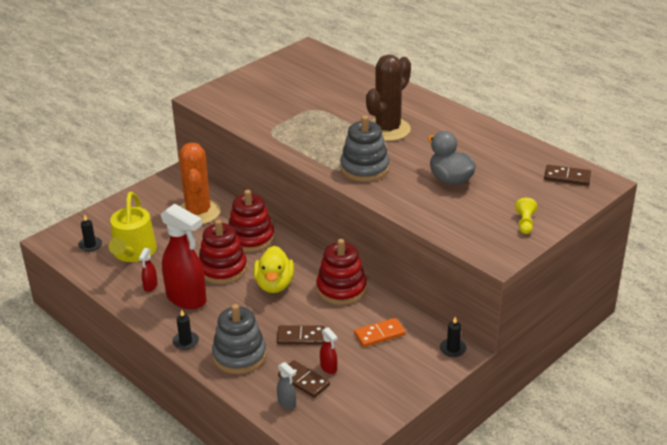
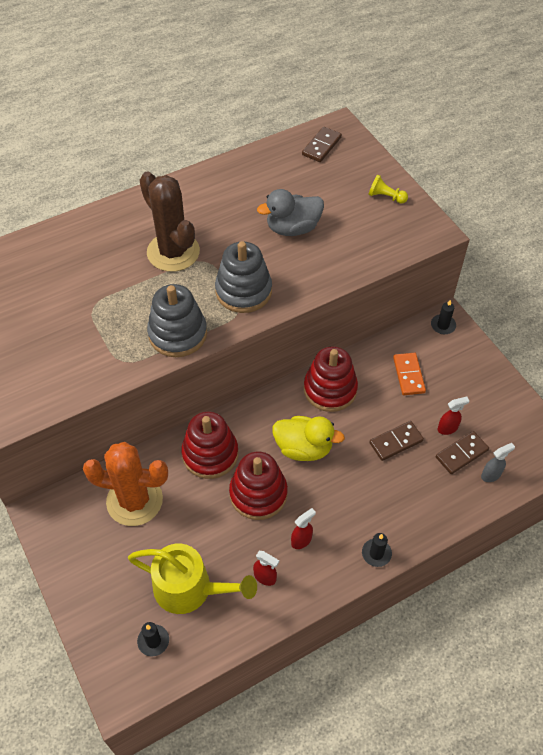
camera: 75 degrees left, 20 degrees up
red spray bottle [161,204,207,309] -> red spray bottle [291,508,316,549], size x0.43
grey stacking toy [212,304,267,374] -> grey stacking toy moved to [147,284,207,357]
brown domino [277,325,325,345] -> brown domino turned 45 degrees clockwise [369,421,424,461]

